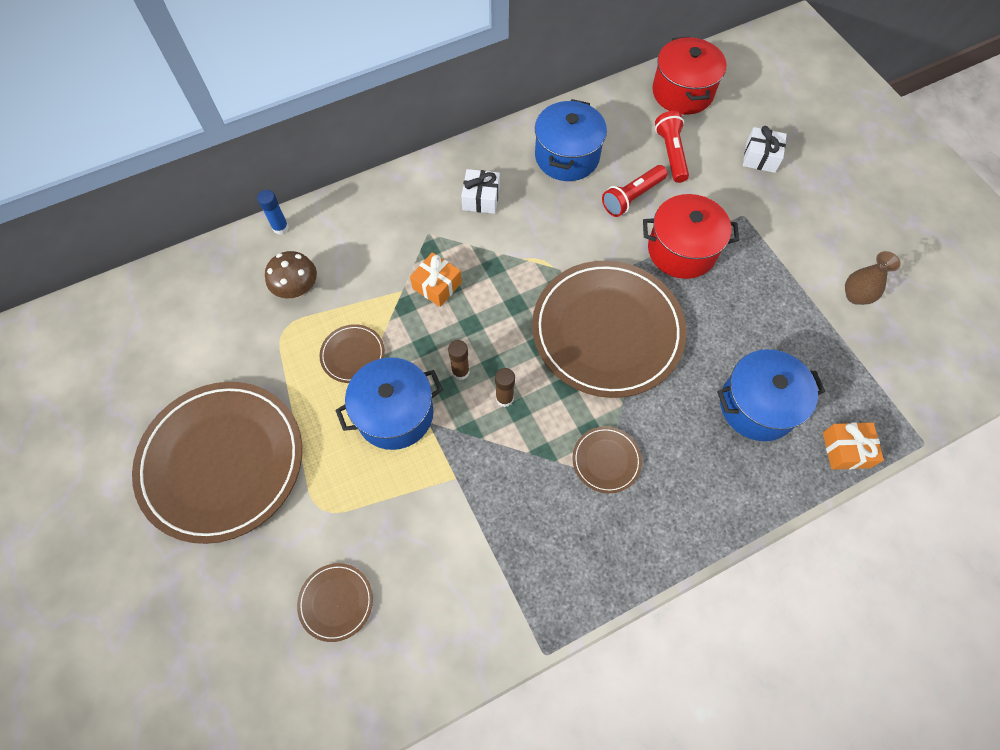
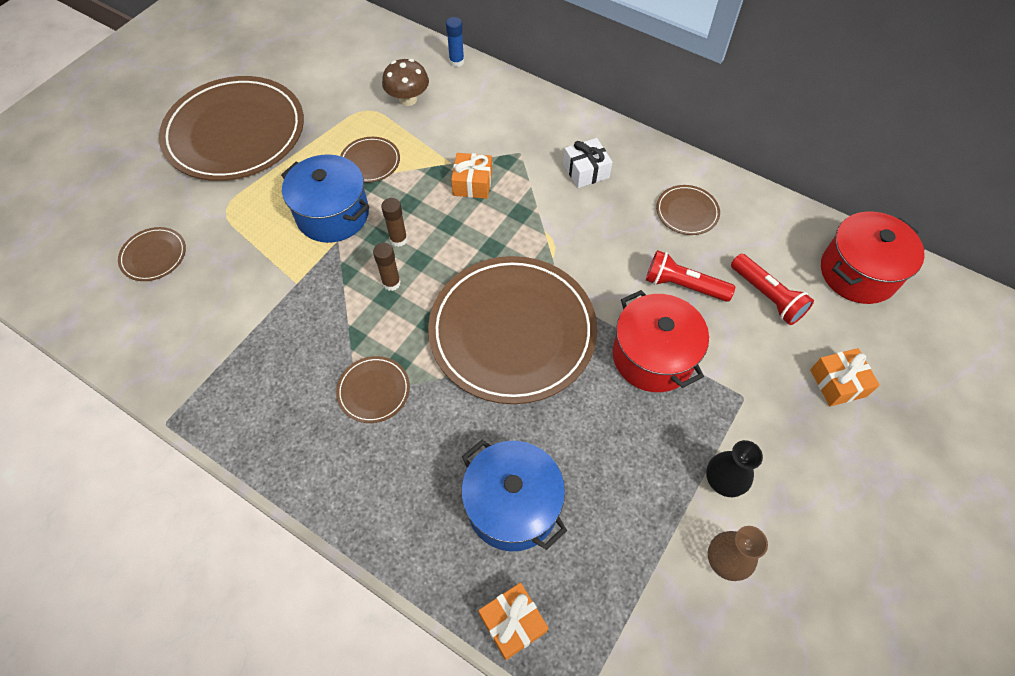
camera: 60 degrees right, 5 degrees down
blue pot [535,99,607,181] -> brown plate [656,185,720,235]
red flashlight [655,111,689,183] -> red flashlight turned 90 degrees clockwise [731,254,814,325]
white gift [743,126,787,173] -> orange gift [810,348,880,406]
none -> black vase [706,440,763,497]

